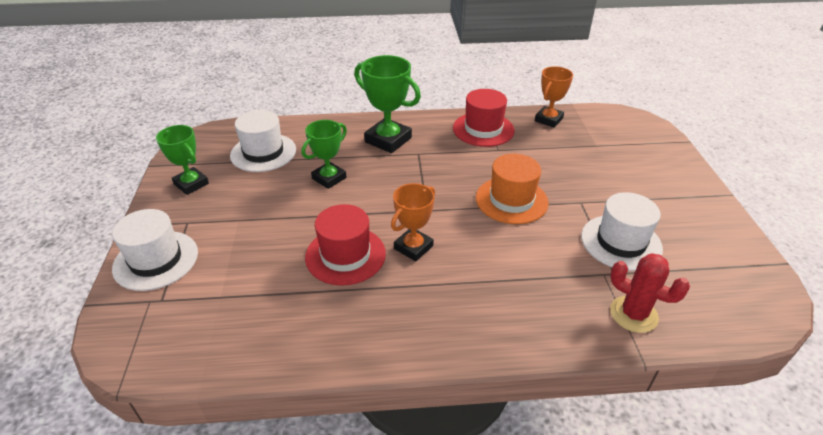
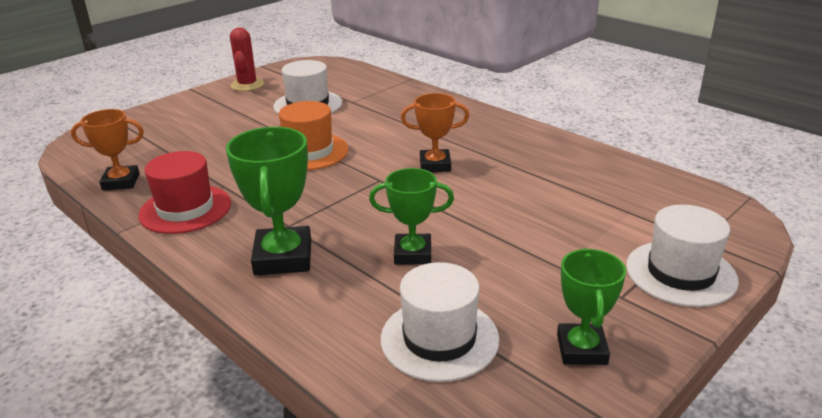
camera: 130 degrees left, 10 degrees down
red hat [305,204,386,286] -> none
red cactus [610,253,690,333] -> red cactus moved to [230,27,264,91]

